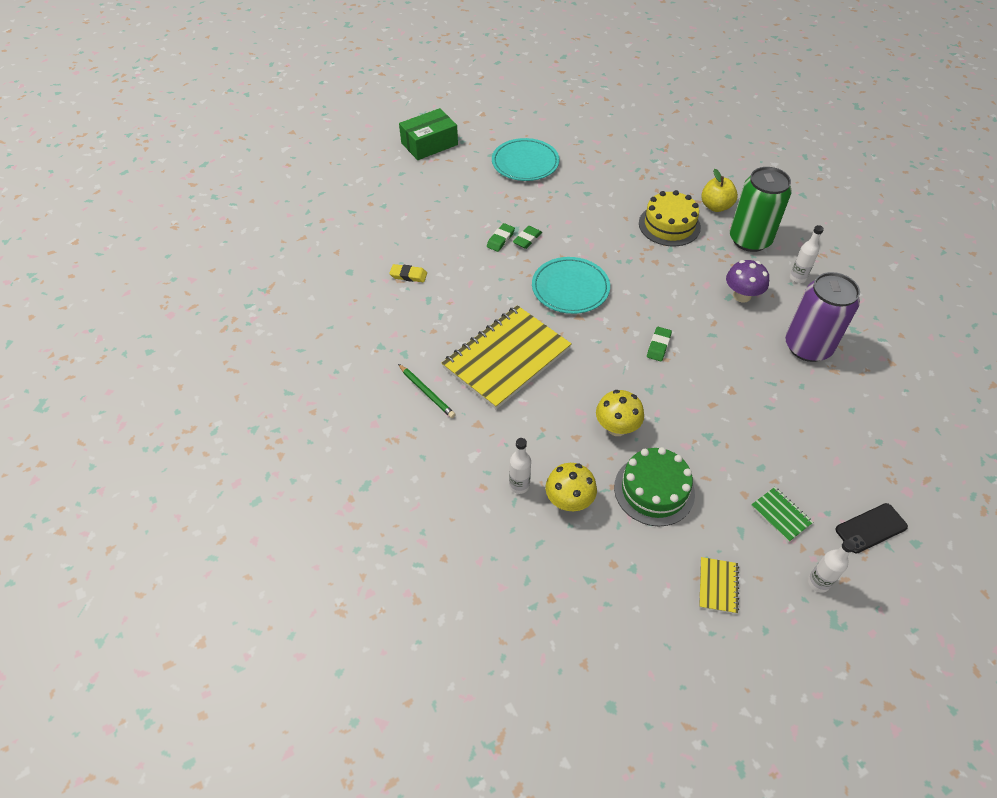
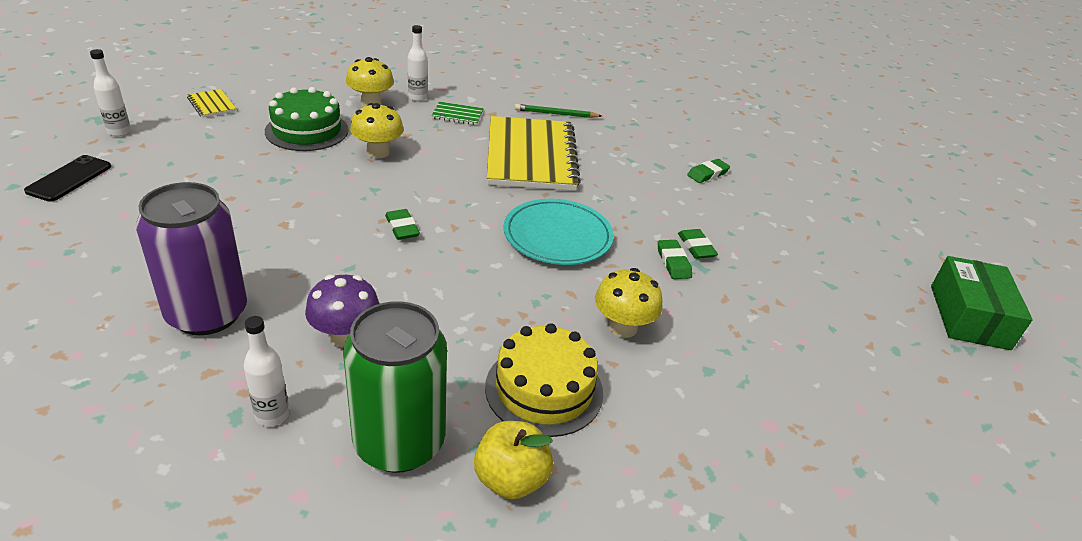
camera: 130 degrees right, 15 degrees down
yellow eraser [389,264,427,282] -> green eraser [687,159,730,183]
turquoise plate [492,138,560,181] -> none
green notebook [751,487,813,542] -> green notebook moved to [431,102,484,125]
none -> yellow mushroom [595,268,663,338]

